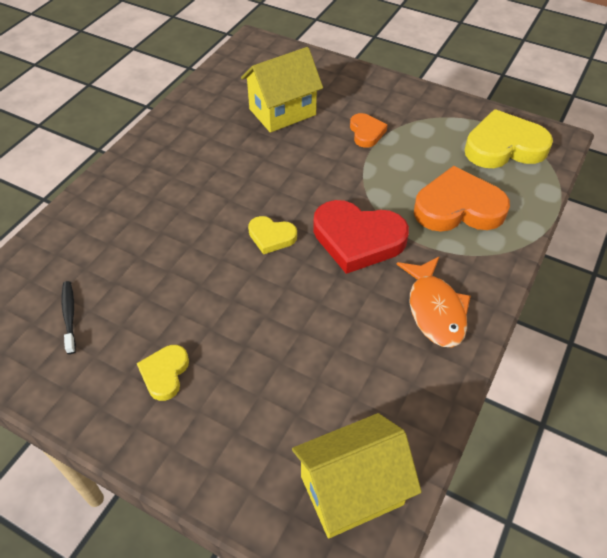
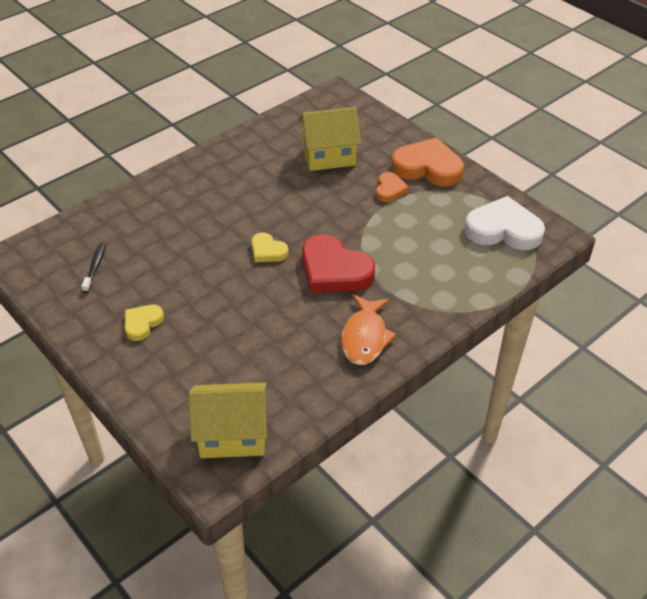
camera: 20 degrees right, 5 degrees down
orange heart [414,166,510,232] -> orange heart moved to [391,137,464,186]
yellow heart [464,109,553,168] -> white heart [464,196,545,250]

